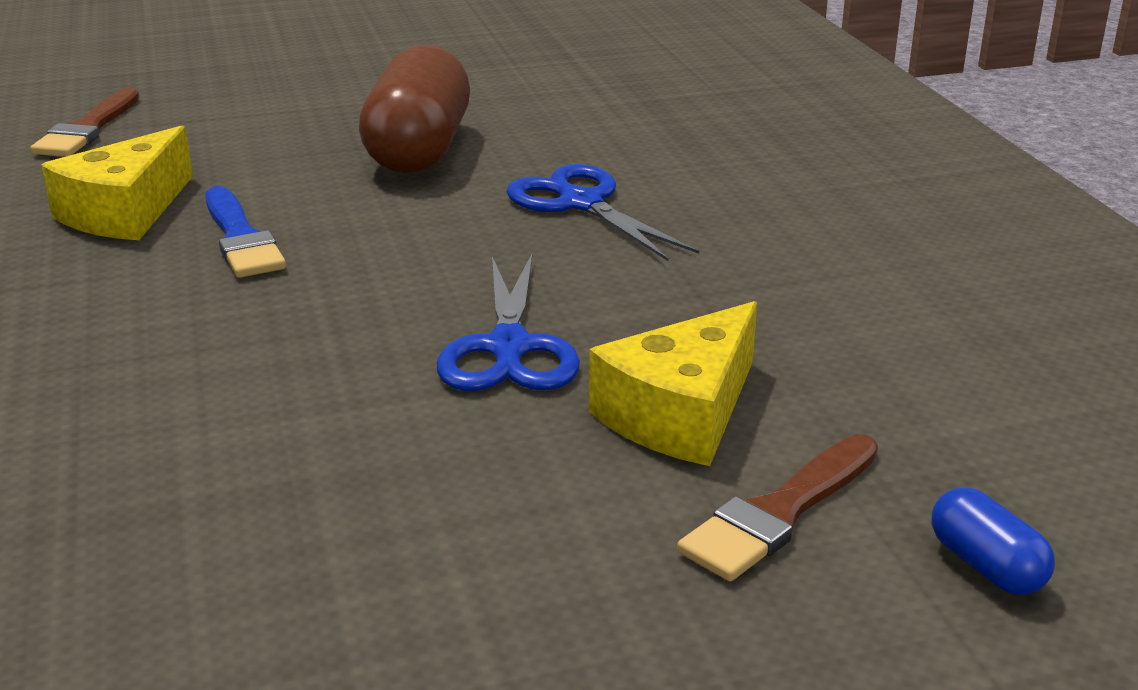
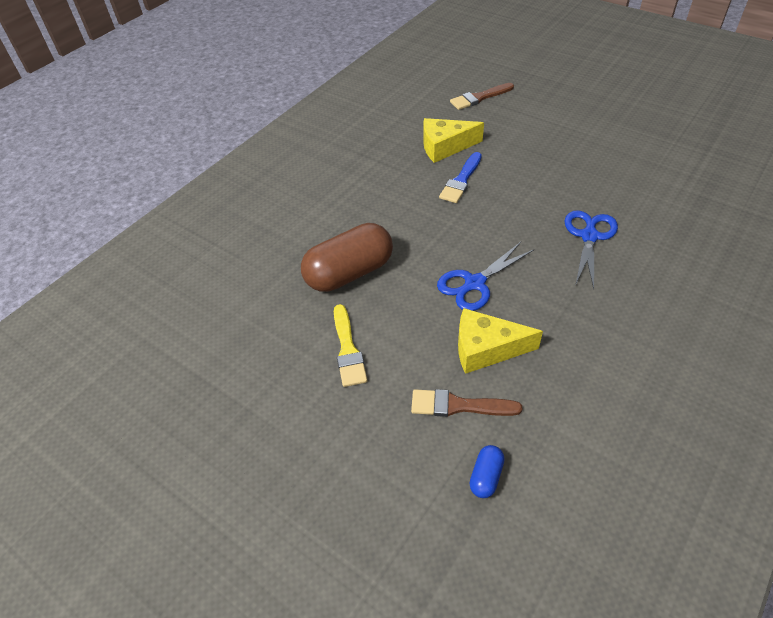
camera: 55 degrees right, 20 degrees up
brown capsule [359,45,470,174] -> brown capsule moved to [301,223,393,292]
none -> yellow brush [334,304,367,387]

